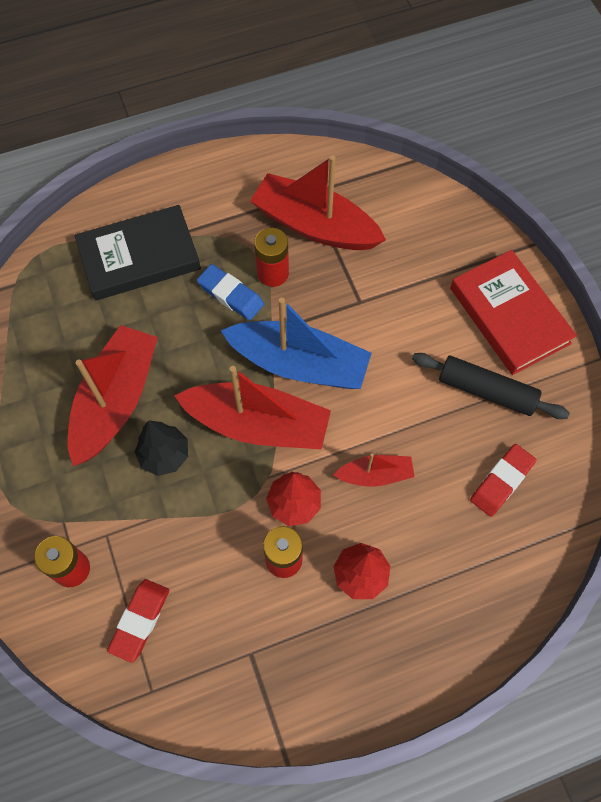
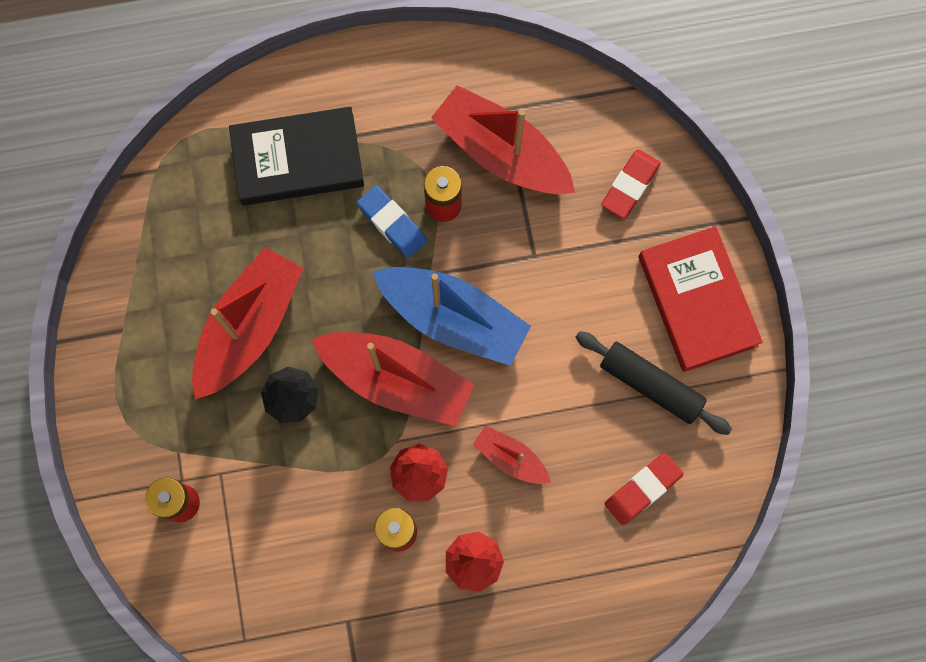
camera: 10 degrees right, 10 degrees up
red eraser [107,579,169,663] -> red eraser moved to [601,149,661,219]
red boat [334,453,414,487] -> red boat turned 150 degrees counterclockwise [473,425,551,484]

